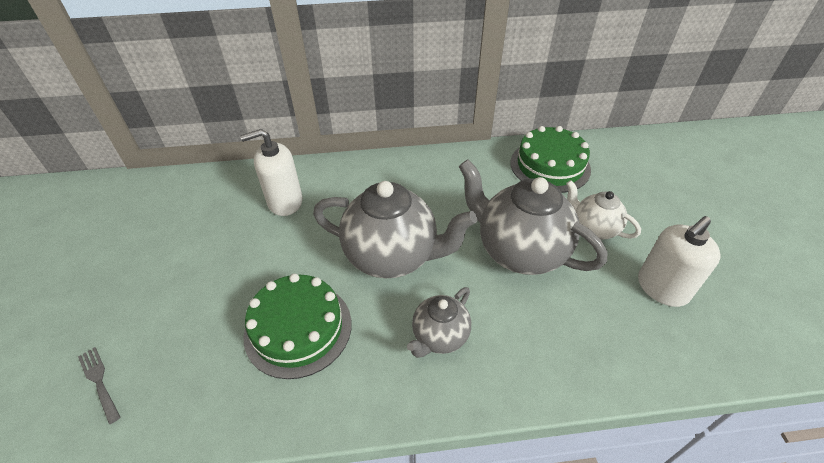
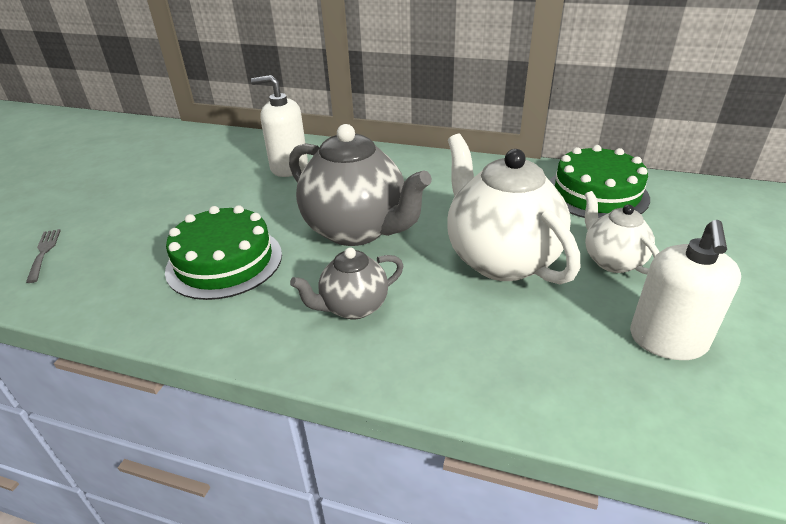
camera: 25 degrees right, 10 degrees down
grey teapot [459,160,608,275] -> white teapot [447,133,580,284]
white soap dispenser [638,216,721,307] -> white soap dispenser turned 60 degrees counterclockwise [630,220,741,360]

